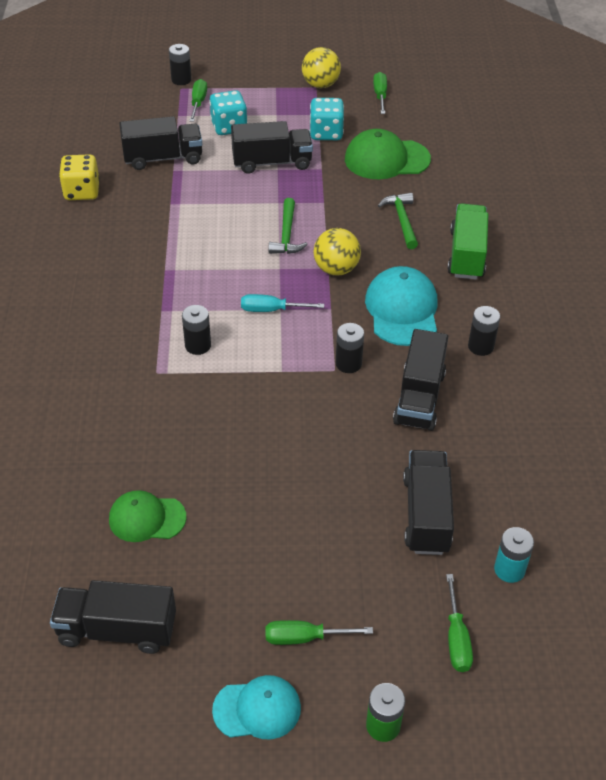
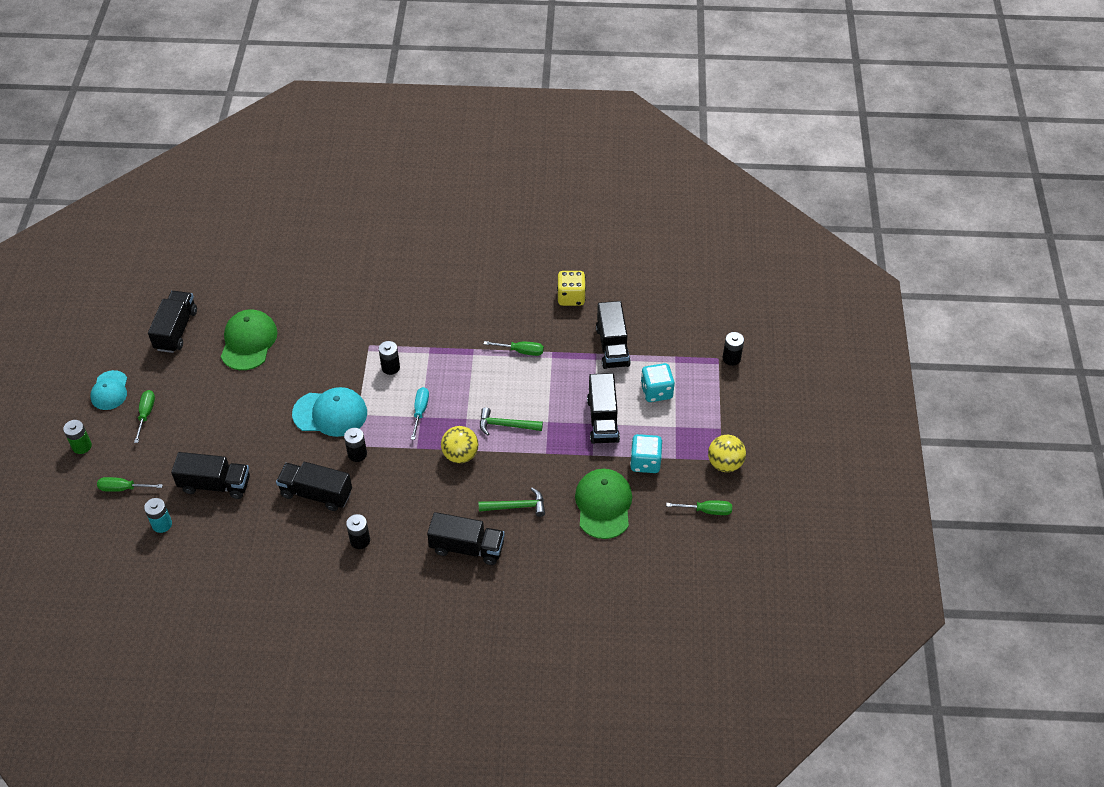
camera: 95 degrees right, 5 degrees up
green cap [109,490,186,542] -> green cap [221,310,277,370], size x1.53
green screwdriver [190,79,207,122] -> green screwdriver moved to [484,341,544,356]
turquoise cap [365,266,438,346] -> turquoise cap moved to [292,387,367,437]
green truck [447,203,488,280] -> black truck [427,512,505,565]

